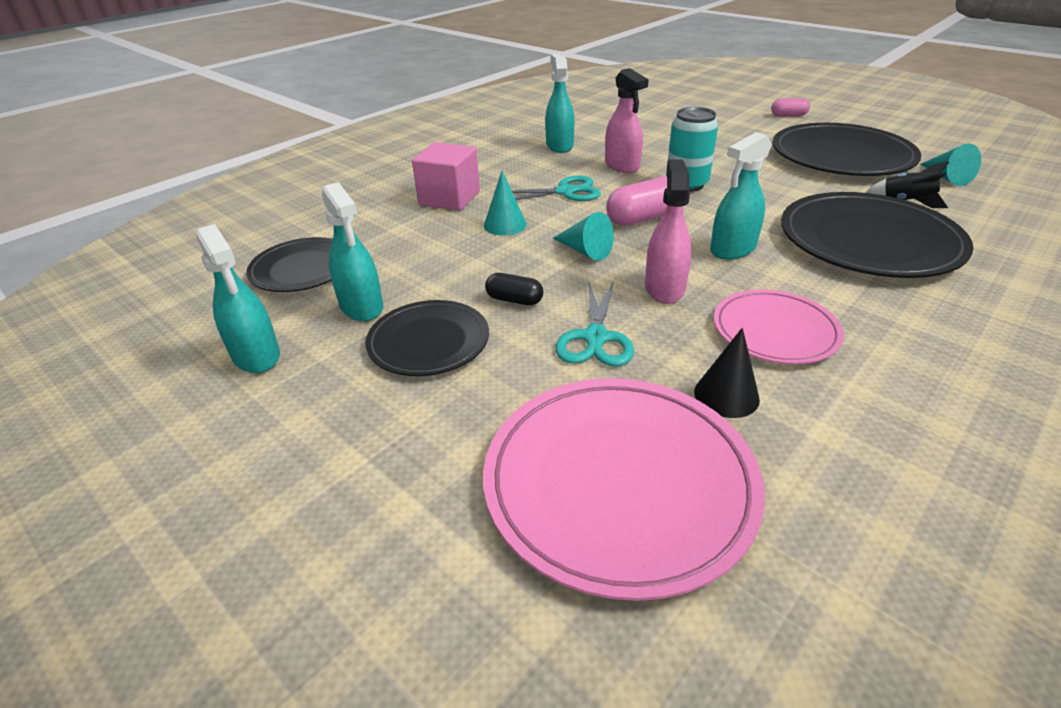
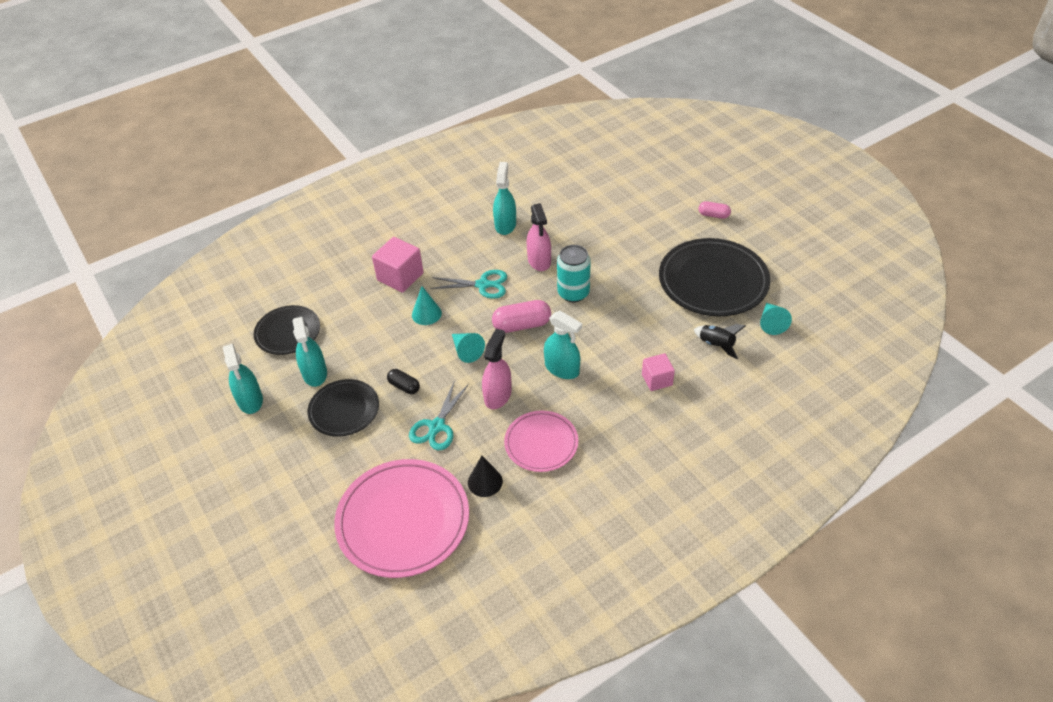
camera: 15 degrees right, 10 degrees up
turquoise spray bottle [710,132,772,260] -> turquoise spray bottle turned 120 degrees counterclockwise [544,311,582,379]
black plate [781,192,973,278] -> pink cube [642,353,675,391]

